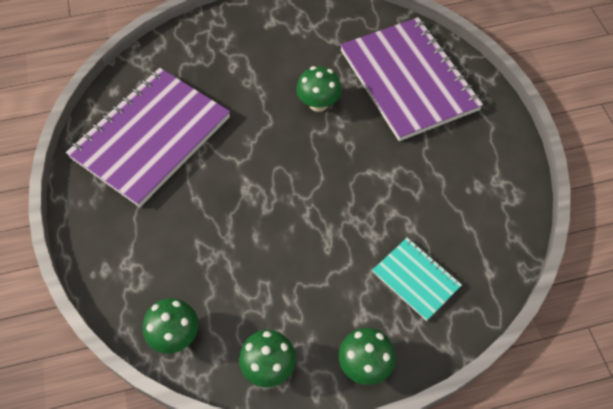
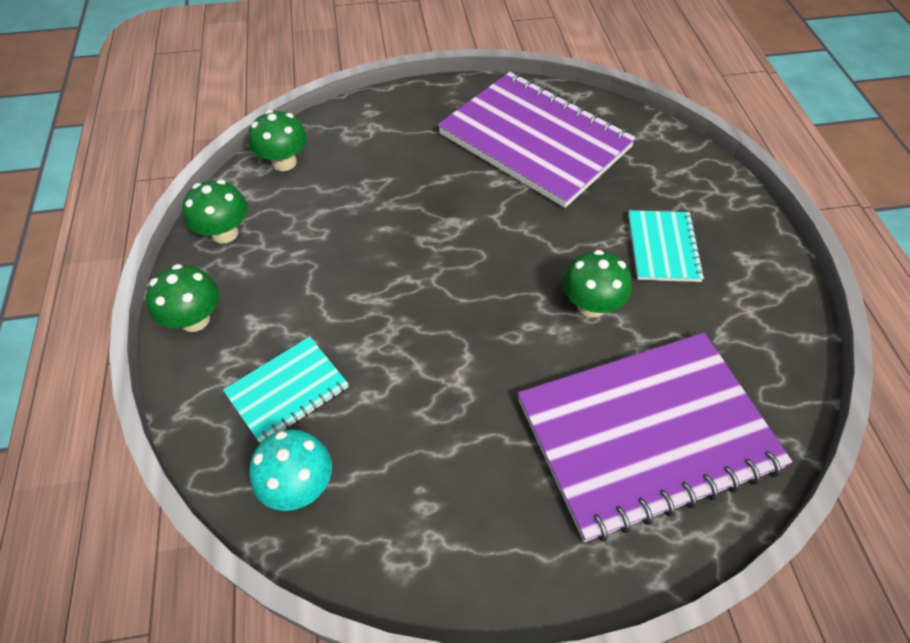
camera: 95 degrees right, 5 degrees down
none -> turquoise mushroom [249,429,332,511]
none -> turquoise notebook [628,210,705,282]

